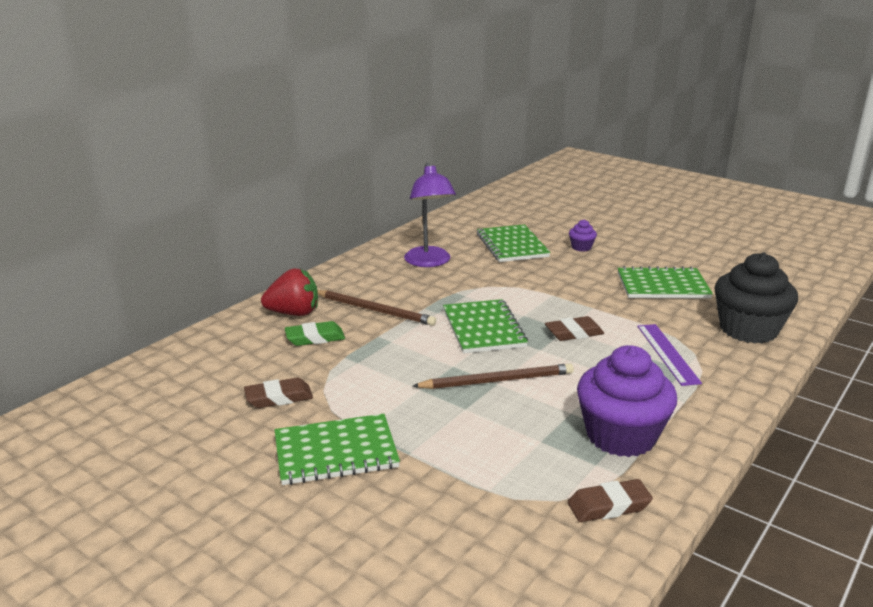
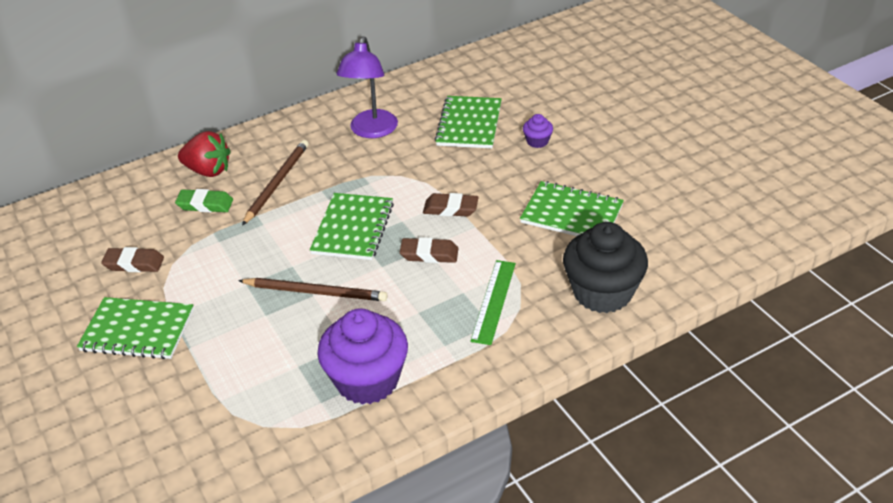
camera: 25 degrees right, 15 degrees up
brown pencil [317,290,436,326] -> brown pencil turned 120 degrees counterclockwise [242,140,309,226]
brown eraser [568,479,653,522] -> brown eraser moved to [423,193,479,217]
purple ruler [637,324,702,386] -> green ruler [470,260,516,345]

